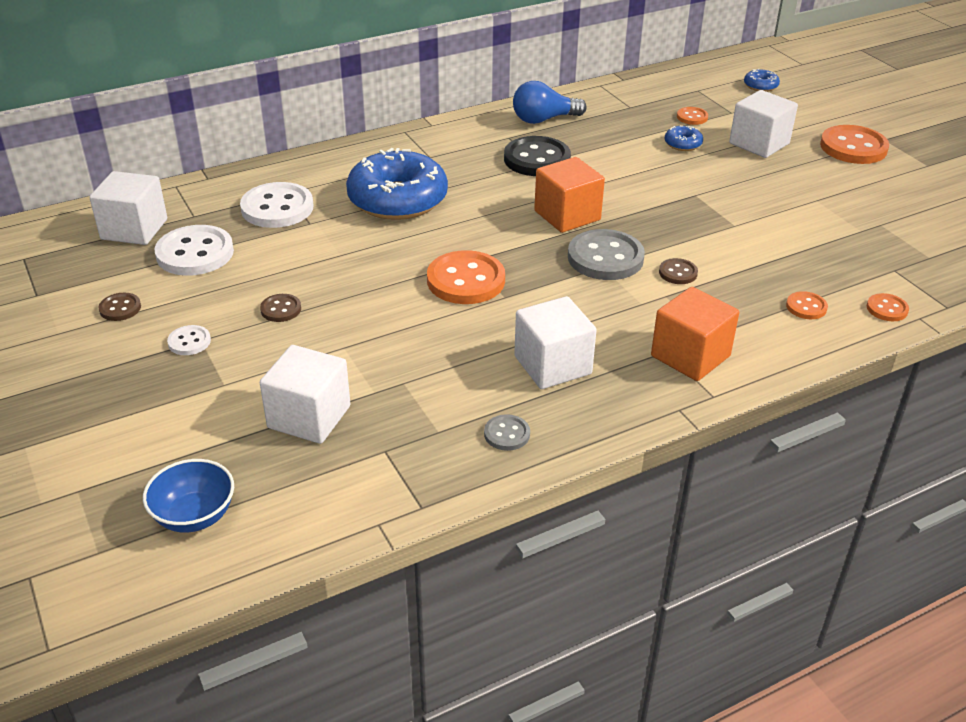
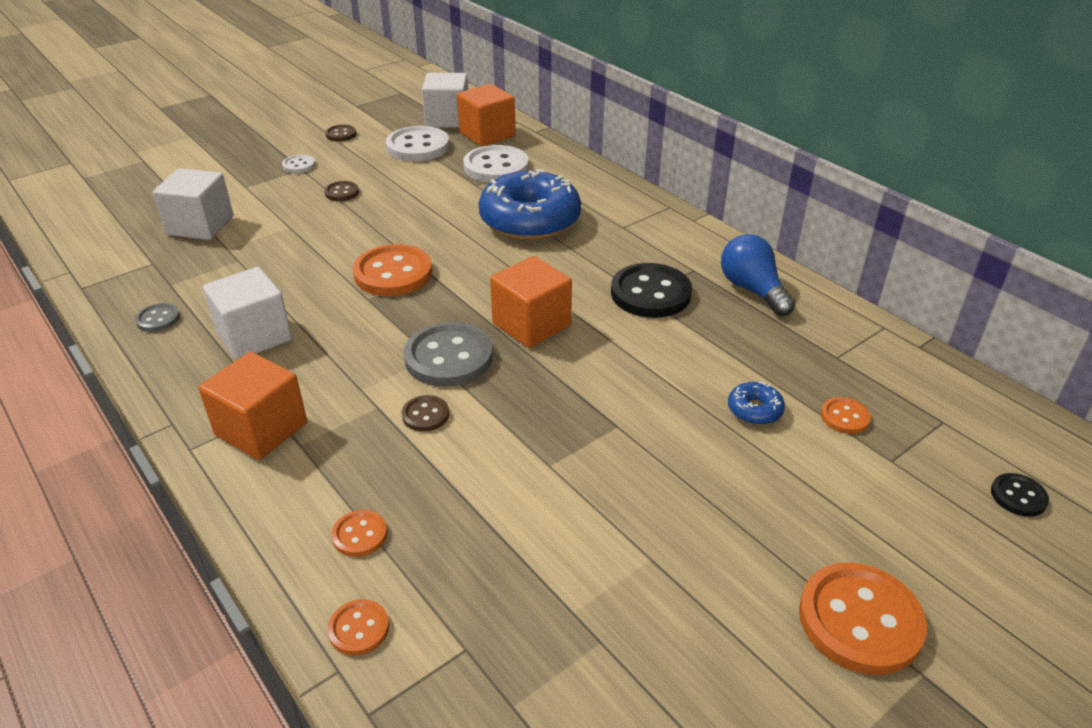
camera: 80 degrees right, 0 degrees up
blue bowl [143,459,234,533] -> none
white cube [729,90,798,158] -> none
blue donut [744,68,780,92] -> black button [991,473,1049,517]
none -> orange cube [457,84,516,147]

